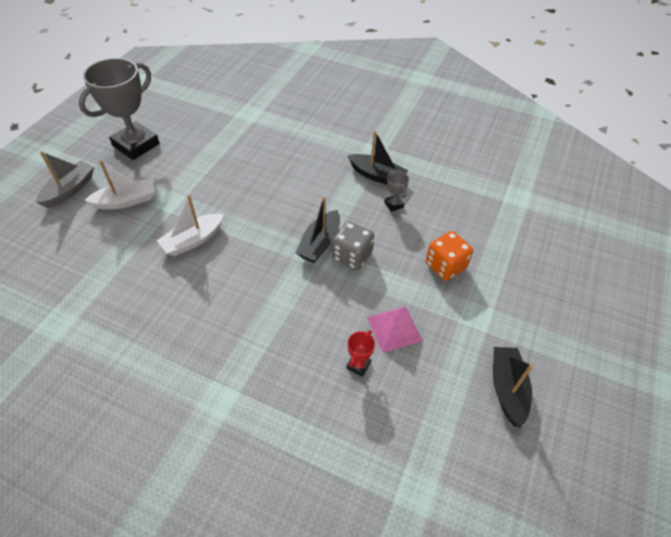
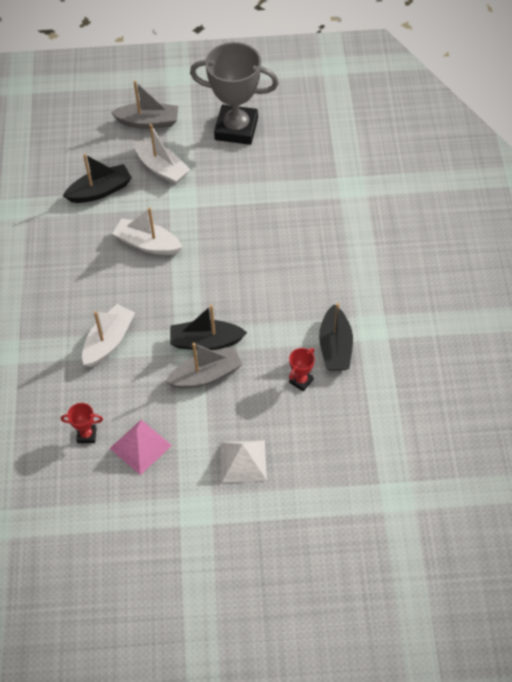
camera: 65 degrees right, 5 degrees up
grey dice [332,221,374,270] -> grey boat [166,343,243,389]
grey trophy [384,171,409,212] -> red trophy [289,348,315,391]
orange dice [426,231,473,281] -> white pyramid [221,440,267,483]
black boat [493,347,533,428] -> black boat moved to [63,154,132,203]
none -> white boat [82,304,135,367]

